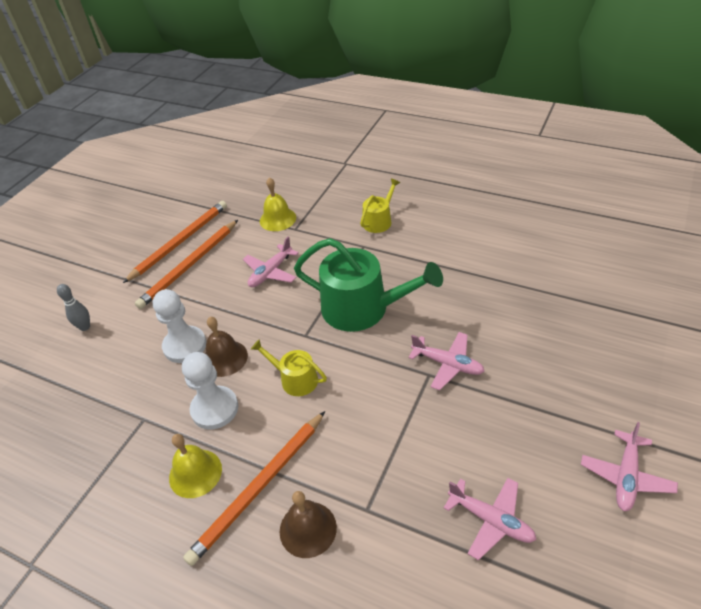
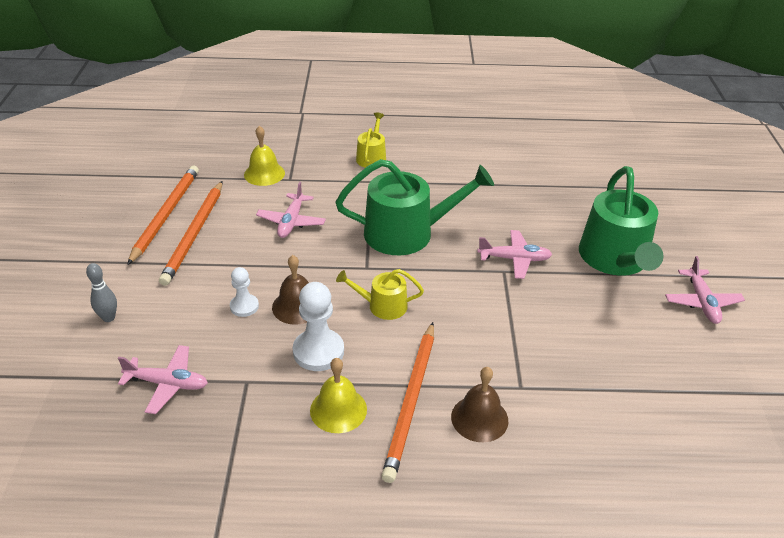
camera: 30 degrees left, 5 degrees down
white pawn [153,289,206,363] -> white pawn [230,267,259,317], size x0.59
pink plane [444,478,537,560] -> pink plane moved to [118,345,208,414]
none -> green watering can [579,166,664,276]

